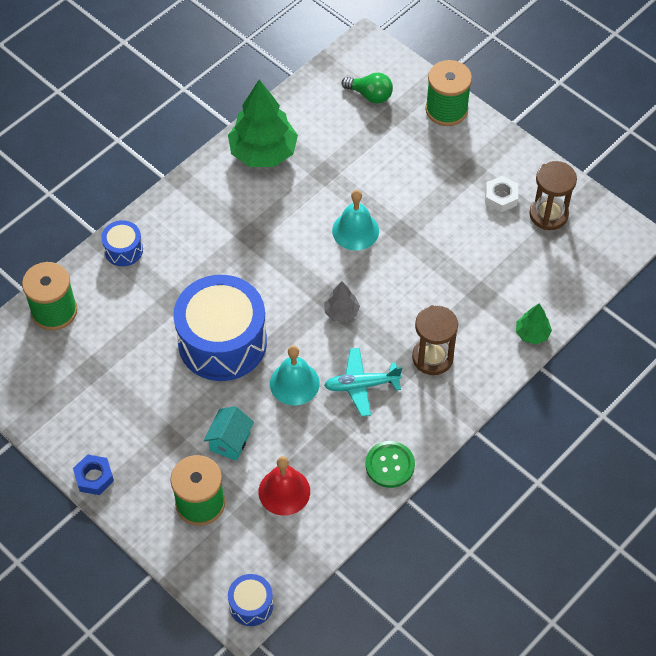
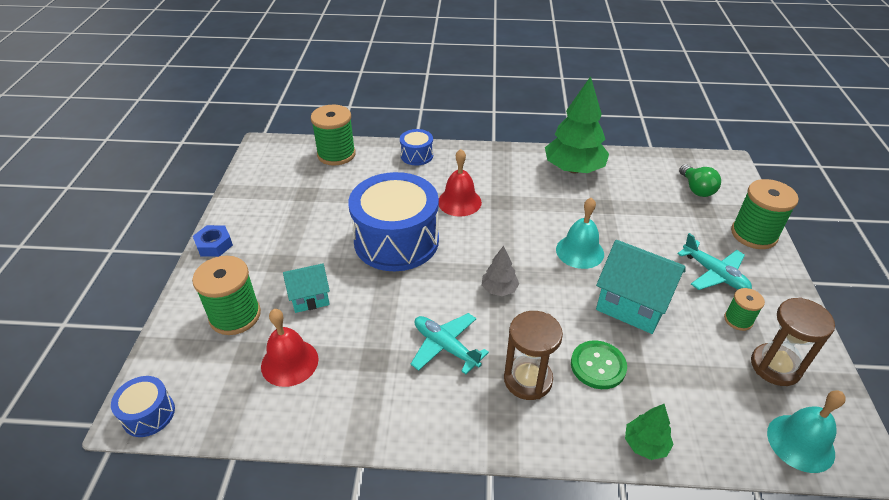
camera: 50 degrees right, 15 degrees down
turquoise bell [270,346,320,405] -> turquoise bell moved to [767,390,846,473]
green button [365,441,415,488] -> green button moved to [571,340,627,389]
white nut [485,176,518,212] -> green spool [724,288,765,331]
none -> red bell [439,149,482,217]
none -> turquoise house [596,240,686,334]
none -> turquoise plane [677,233,752,290]

